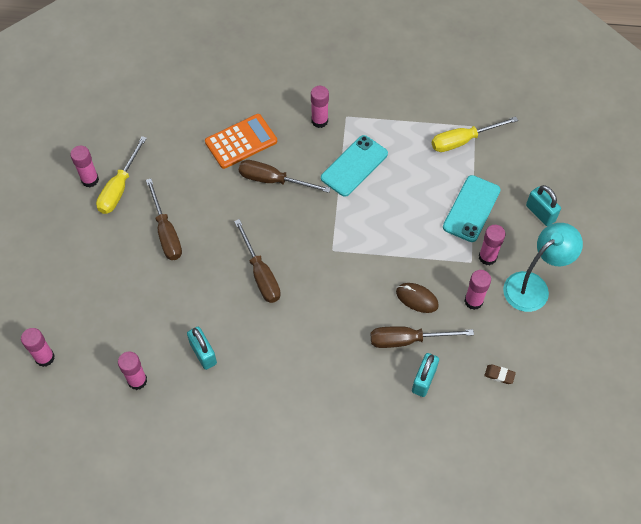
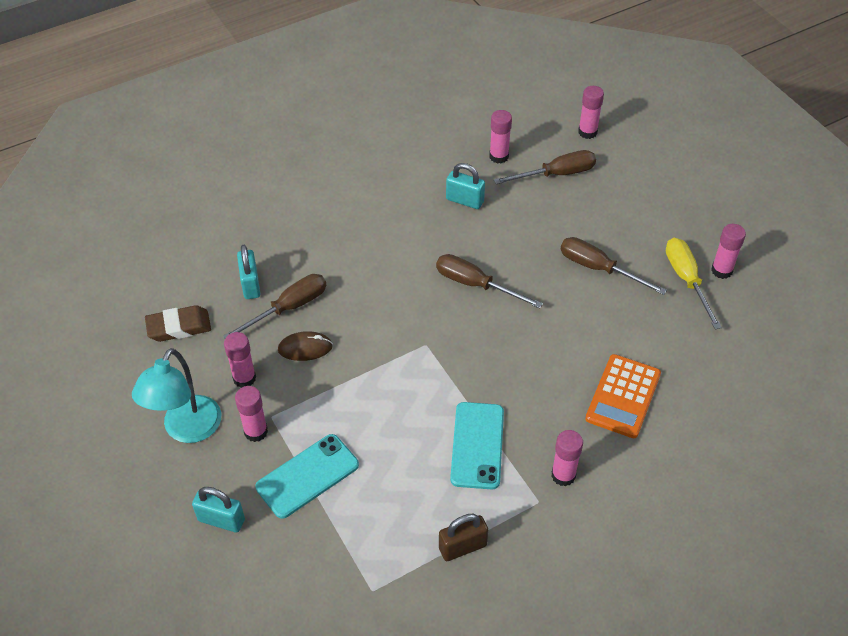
camera: 145 degrees right, 10 degrees down
brown screwdriver [239,160,331,193] -> brown screwdriver moved to [494,150,596,184]
yellow screwdriver [432,117,518,152] -> none
turquoise phone [443,175,501,242] -> turquoise phone turned 60 degrees clockwise [256,434,359,519]
brown eraser [484,365,516,384] -> brown eraser [145,305,211,342], size x1.90
none -> brown padlock [439,514,488,561]

